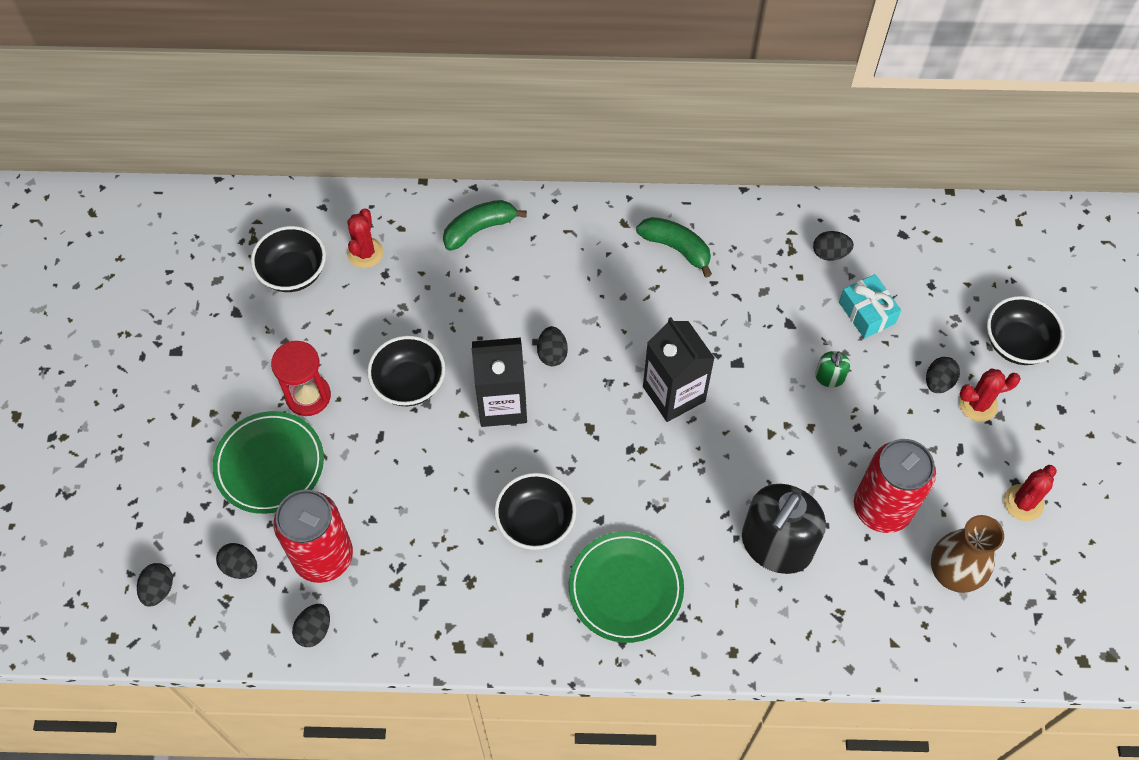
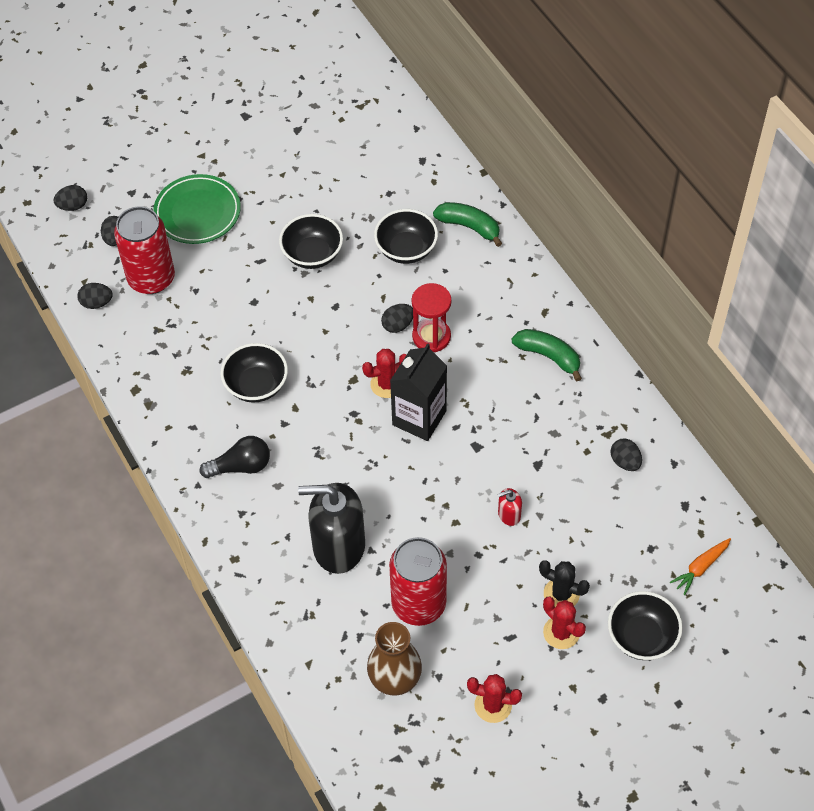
camera: 60 degrees right, 5 degrees down
black bowl [251,226,326,292] -> black bowl moved to [374,209,438,264]
red hourglass [271,341,331,416] -> red hourglass moved to [412,283,451,352]
red cactus [347,208,383,268] -> red cactus moved to [362,349,407,398]
black carton [471,337,527,427] -> none
green plate [569,531,684,643] -> black light bulb [200,436,270,478]
green banana [636,217,712,277] -> green banana turned 60 degrees counterclockwise [512,329,582,382]
green soap dispenser [815,351,850,388] -> red soap dispenser [498,488,522,526]
turquoise gift [839,274,901,339] -> none
black egg [926,357,960,393] -> black cactus [539,560,590,607]
none -> orange carrot [670,538,731,595]

